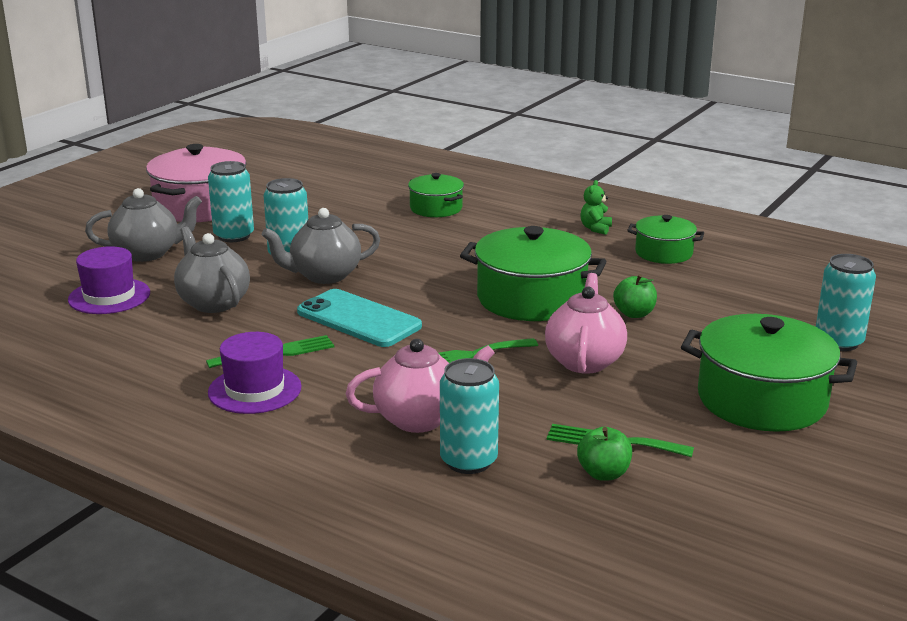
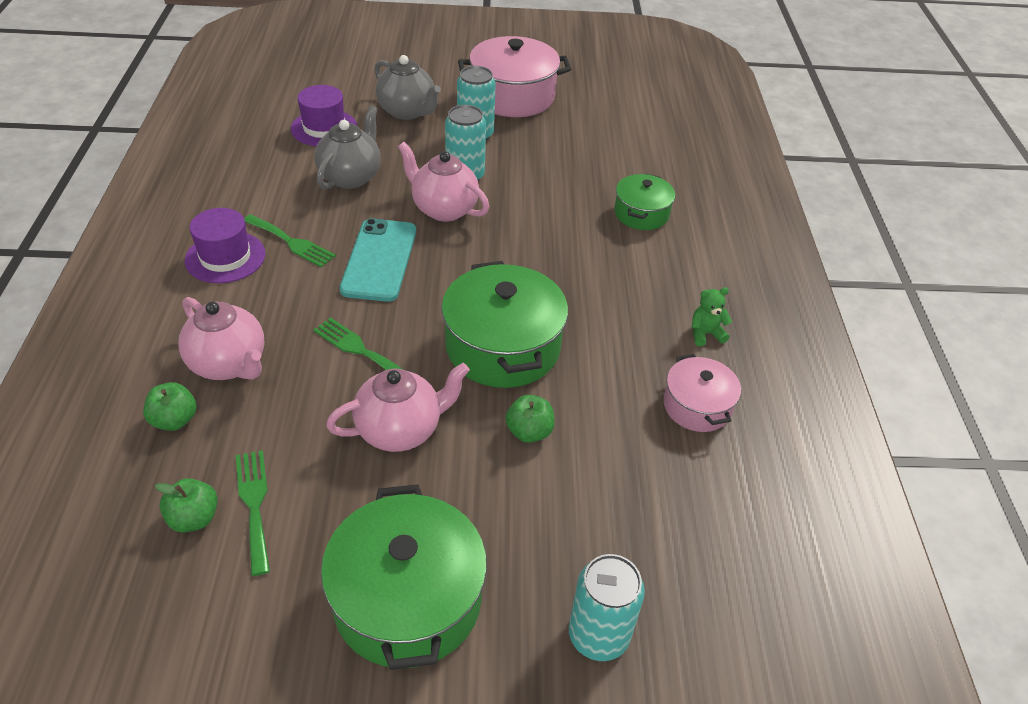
camera: 55 degrees right, 20 degrees up
grey teapot [262,208,380,284] -> pink teapot [398,142,489,222]
turquoise can [440,358,499,474] -> green apple [143,382,196,431]
green pot [627,215,704,264] -> pink pot [663,354,741,432]

